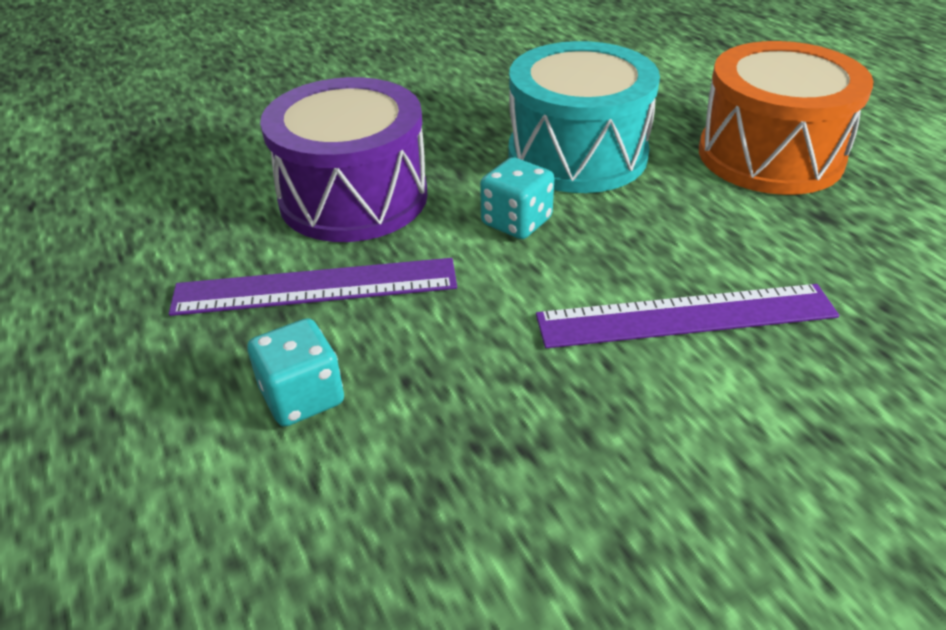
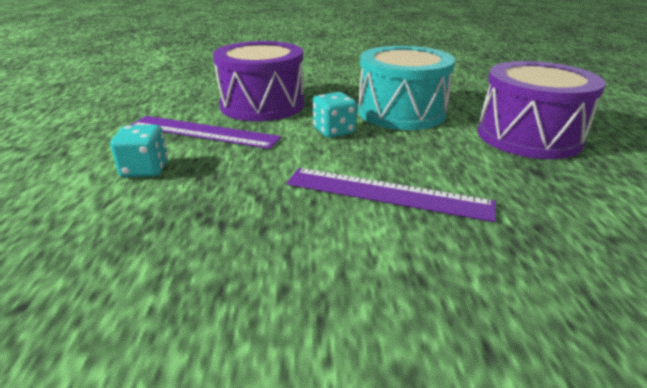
camera: 25 degrees right, 10 degrees down
orange drum [699,41,873,195] -> purple drum [478,61,606,159]

